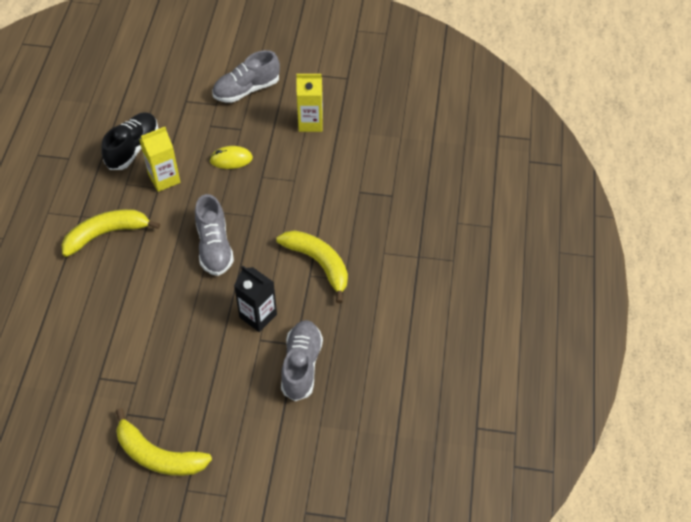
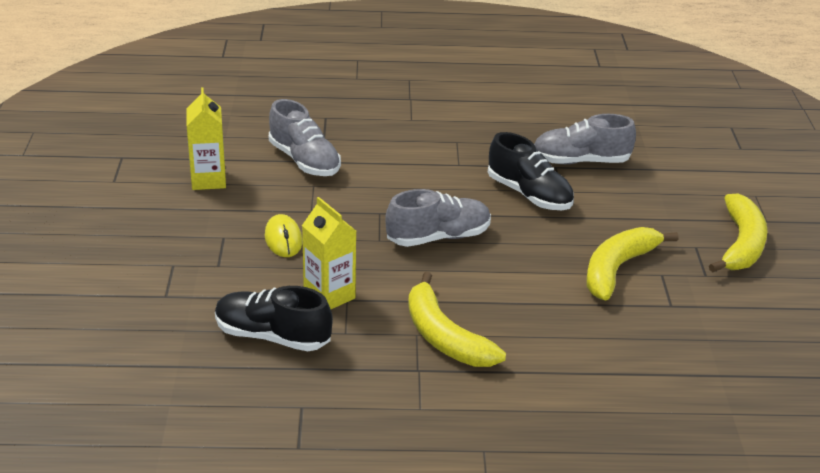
camera: 100 degrees left, 20 degrees down
grey shoe [212,50,280,103] -> grey shoe moved to [269,99,341,176]
black carton [234,265,277,332] -> black shoe [488,132,574,210]
yellow banana [276,230,348,303] -> yellow banana moved to [586,227,679,301]

